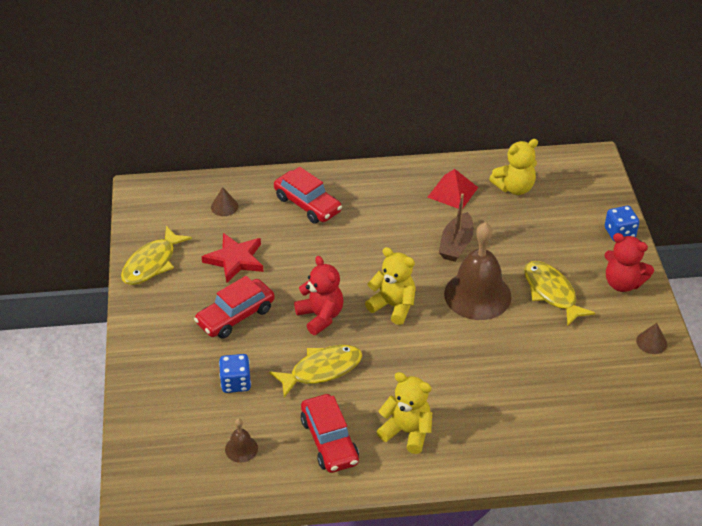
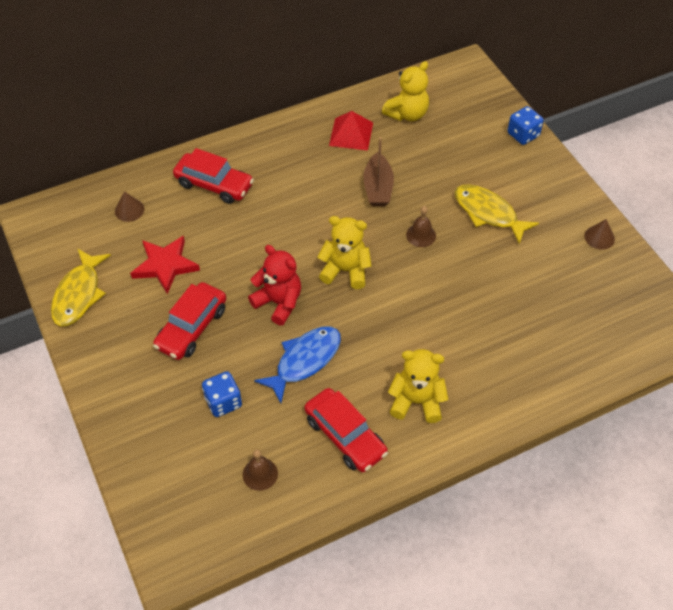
camera: 20 degrees left, 10 degrees up
yellow fish [269,345,362,398] -> blue fish [254,327,341,403]
brown bell [444,222,512,320] -> brown bell [406,206,436,247], size x0.44
red teddy bear [605,233,654,292] -> none

